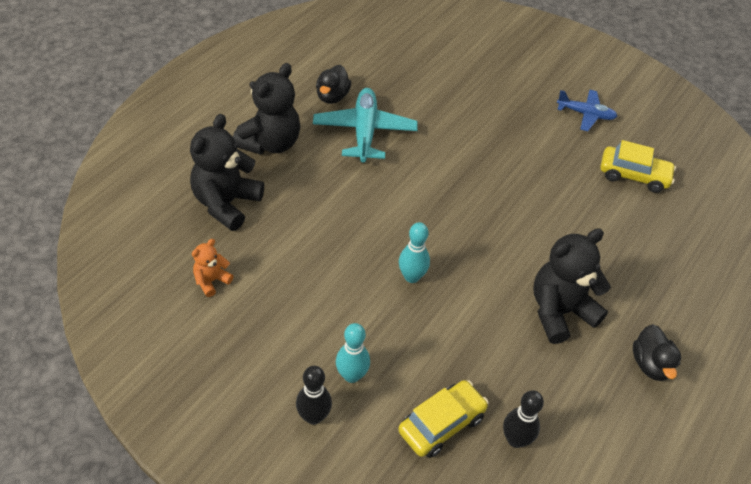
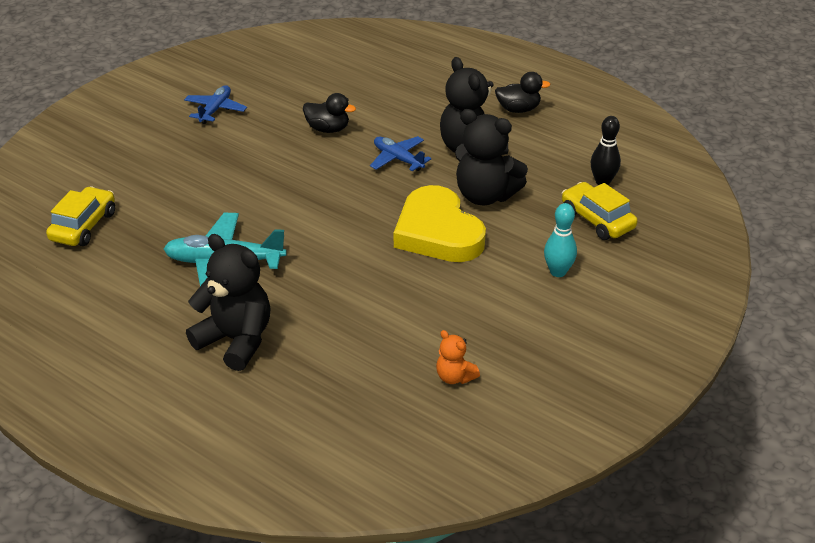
camera: 85 degrees left, 10 degrees down
black teddy bear [190,114,264,231] -> black teddy bear moved to [455,109,528,205]
black bowling pin [296,366,332,425] -> none
black duck [316,65,351,104] -> black duck moved to [303,93,356,133]
turquoise bowling pin [399,222,430,283] -> yellow heart [394,185,486,262]
yellow car [600,140,676,193] -> yellow car moved to [46,186,115,246]
none -> blue plane [370,136,432,171]

